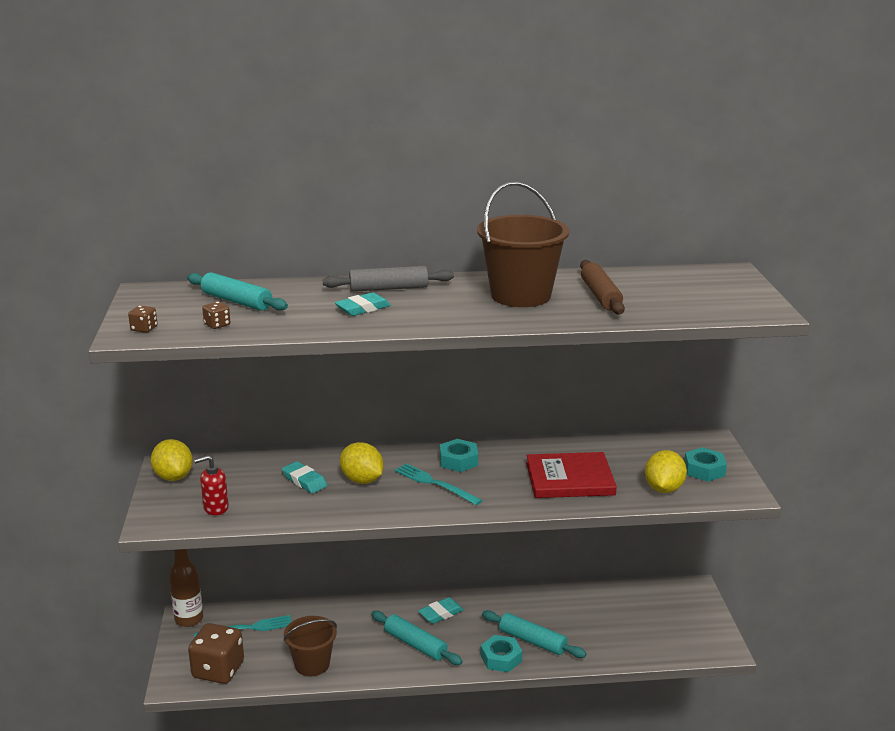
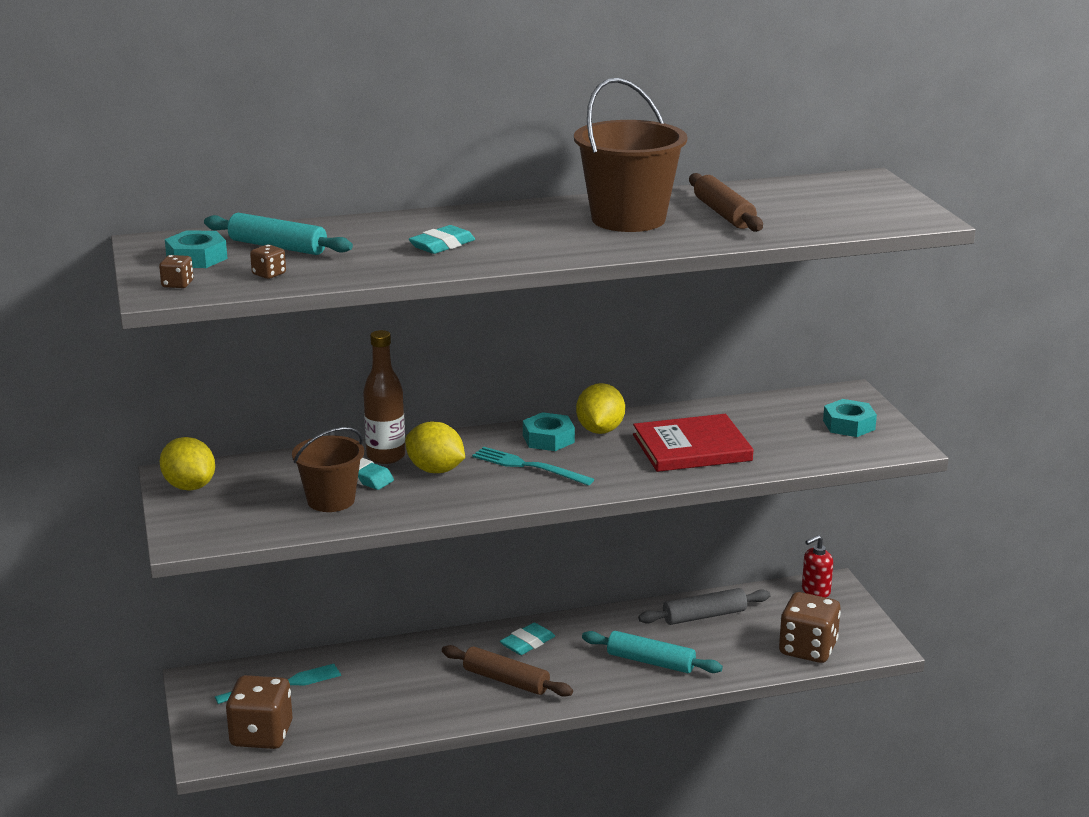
camera: 10 degrees left, 0 degrees up
brown bottle [169,549,203,627] -> brown bottle moved to [363,330,405,464]
red soap dispenser [194,455,229,515] -> red soap dispenser moved to [802,535,833,597]
brown bucket [283,616,337,676] -> brown bucket moved to [292,427,364,512]
grey rolling pin [323,266,454,292] -> grey rolling pin moved to [638,588,770,625]
turquoise rolling pin [371,611,463,665] -> brown rolling pin [442,645,573,697]
turquoise nut [481,635,522,672] -> turquoise nut moved to [165,230,228,268]
yellow lemon [645,450,687,493] -> yellow lemon moved to [576,383,625,434]
none -> brown dice [779,592,841,663]

